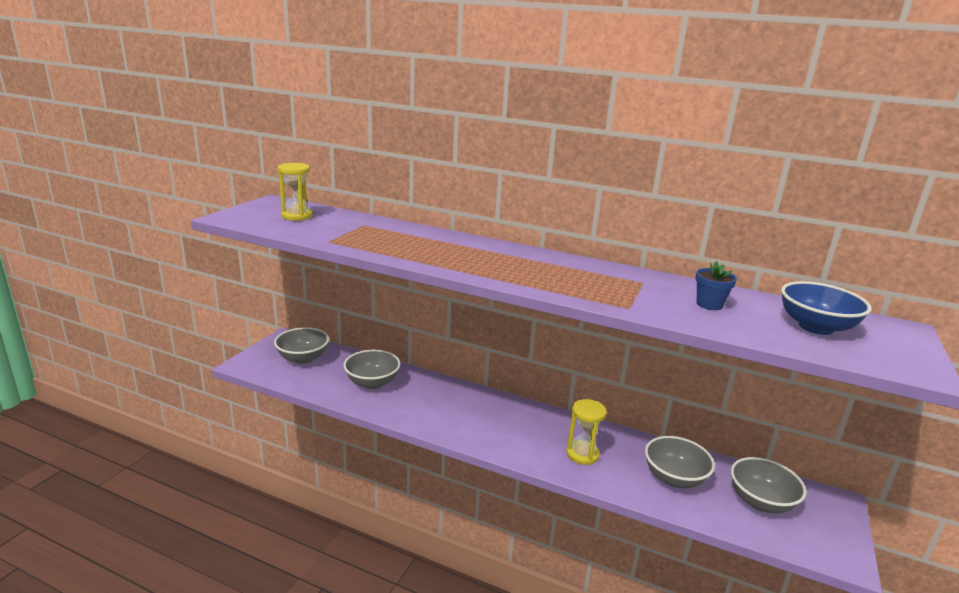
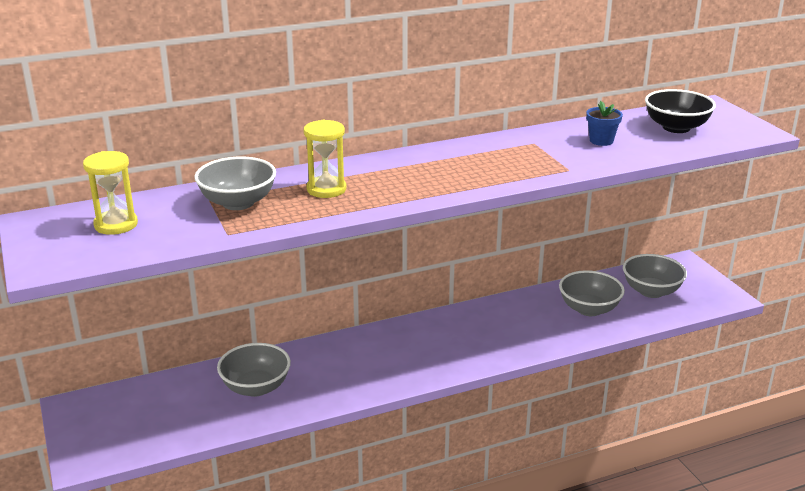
camera: 45 degrees left, 5 degrees up
grey bowl [274,327,329,364] -> grey bowl moved to [194,156,276,210]
yellow hourglass [566,399,607,465] -> yellow hourglass moved to [303,120,346,198]
blue bowl [781,281,872,335] -> black bowl [645,89,716,133]

